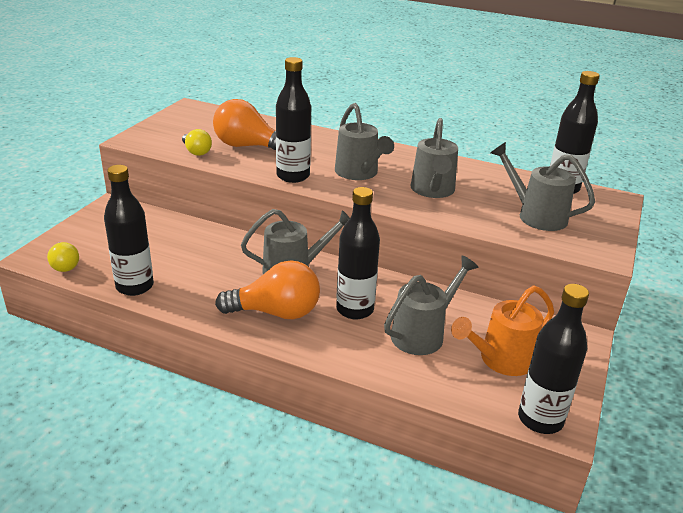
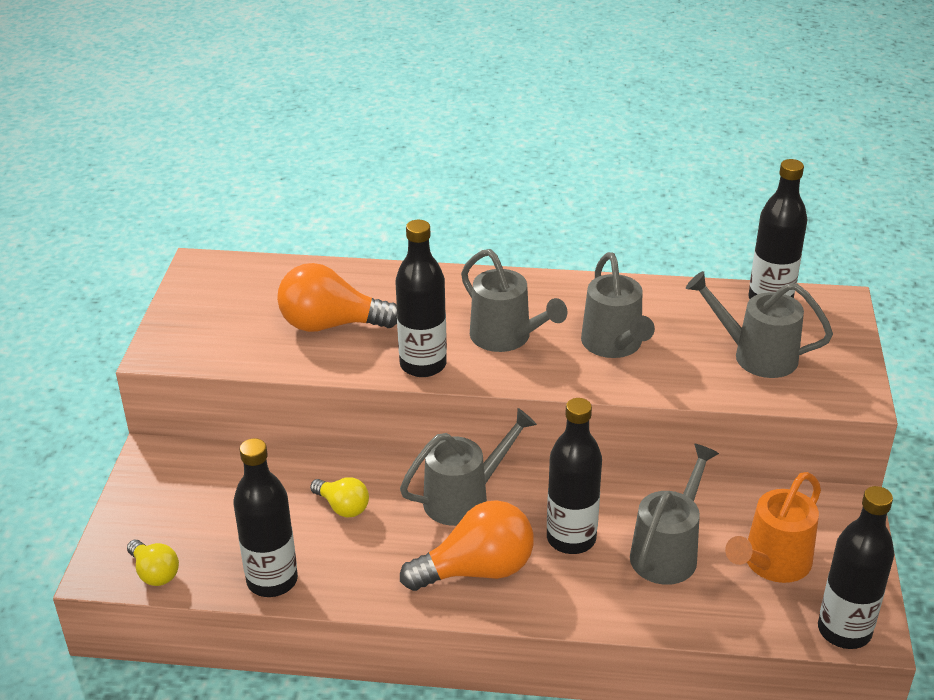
camera: 15 degrees left, 5 degrees up
yellow light bulb [182,129,212,156] -> yellow light bulb moved to [310,477,369,518]

